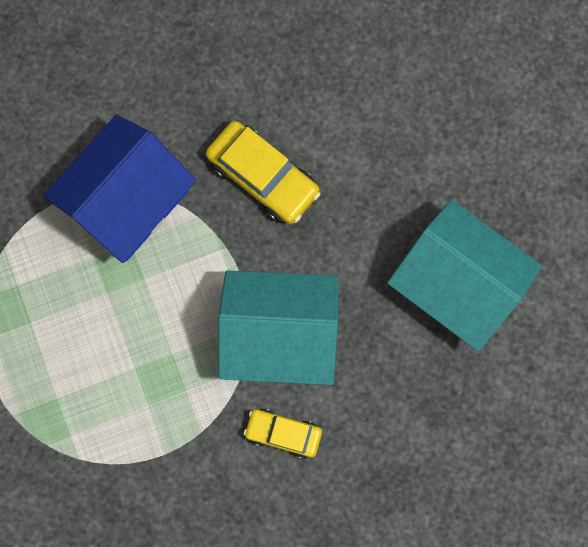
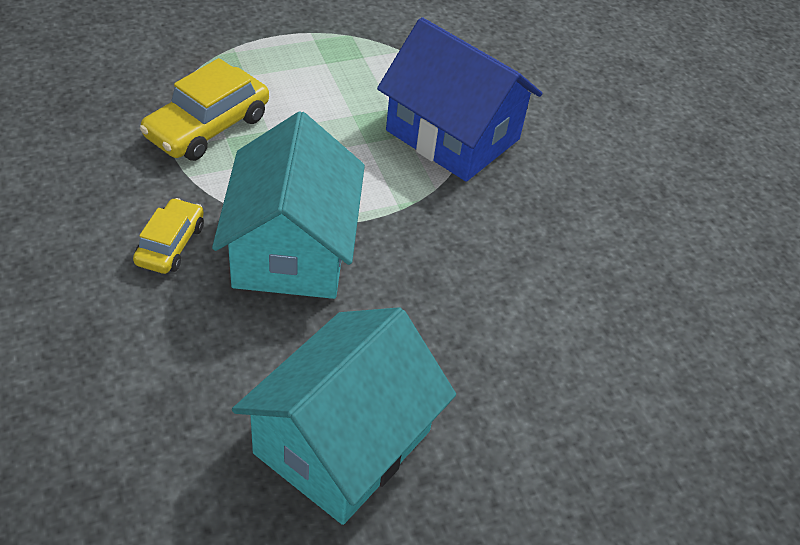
camera: 85 degrees right, 30 degrees down
yellow car [206,121,320,224] -> yellow car moved to [140,58,269,161]

